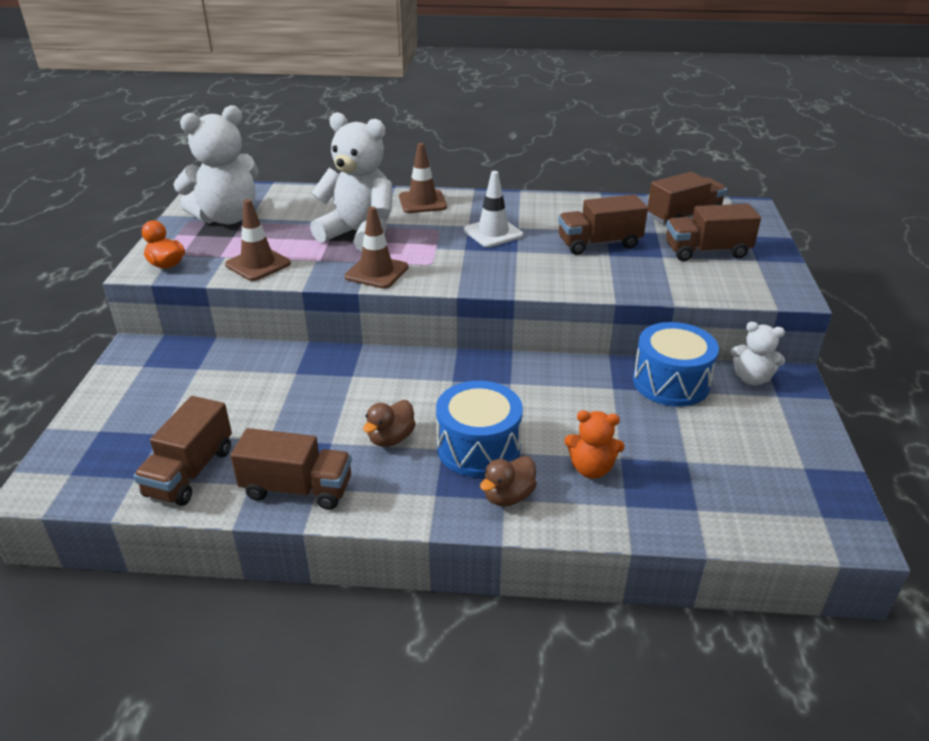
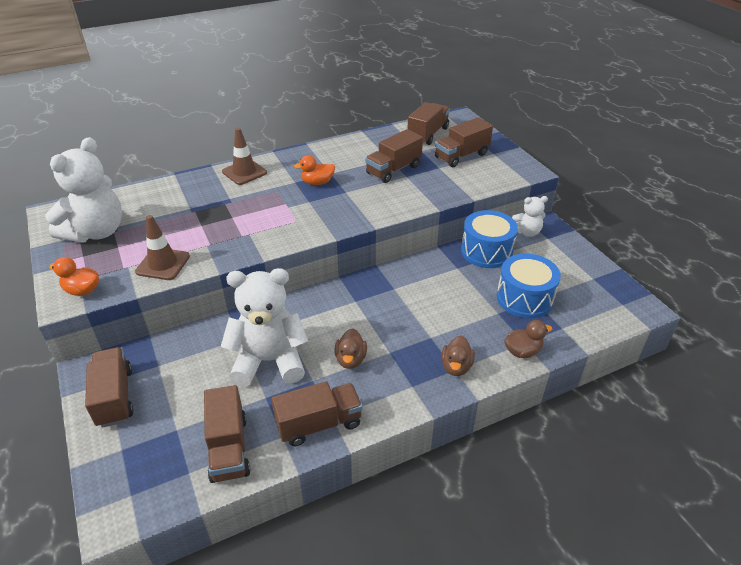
camera: 30 degrees left, 5 degrees up
white teddy bear [310,112,393,252] -> white teddy bear moved to [221,268,308,387]
brown traffic cone [345,207,409,289] -> none
blue drum [436,381,523,477] -> blue drum moved to [497,253,561,318]
white traffic cone [464,171,523,247] -> orange duck [294,155,335,185]
orange teddy bear [564,411,625,479] -> none
none -> brown truck [85,347,134,428]
none -> brown duck [504,320,552,358]

